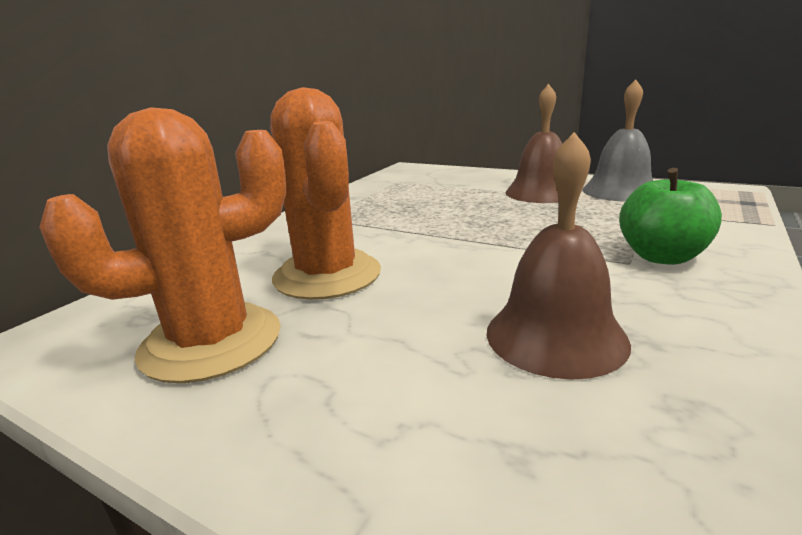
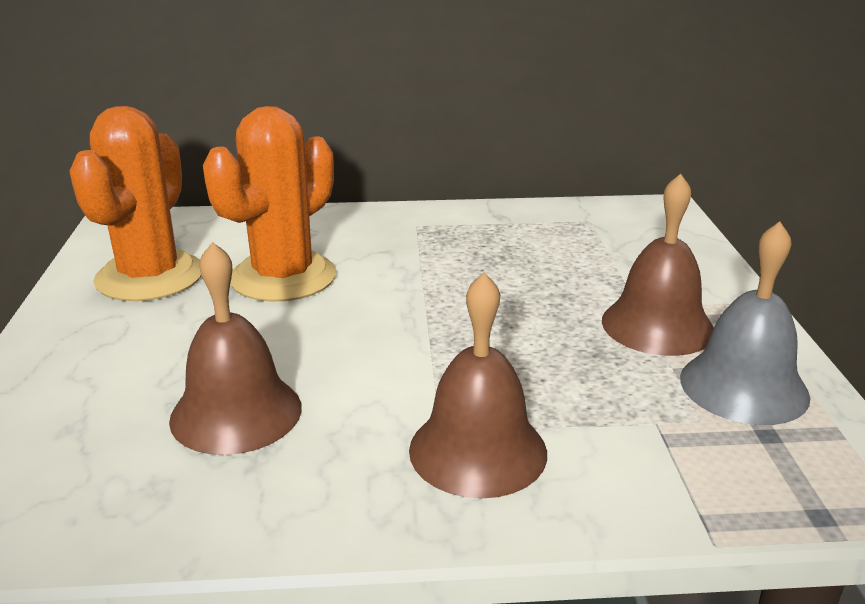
camera: 55 degrees right, 5 degrees up
orange cactus [39,107,286,383] -> orange cactus turned 75 degrees clockwise [69,106,202,301]
green apple [619,168,722,265] -> brown bell [409,273,547,499]

